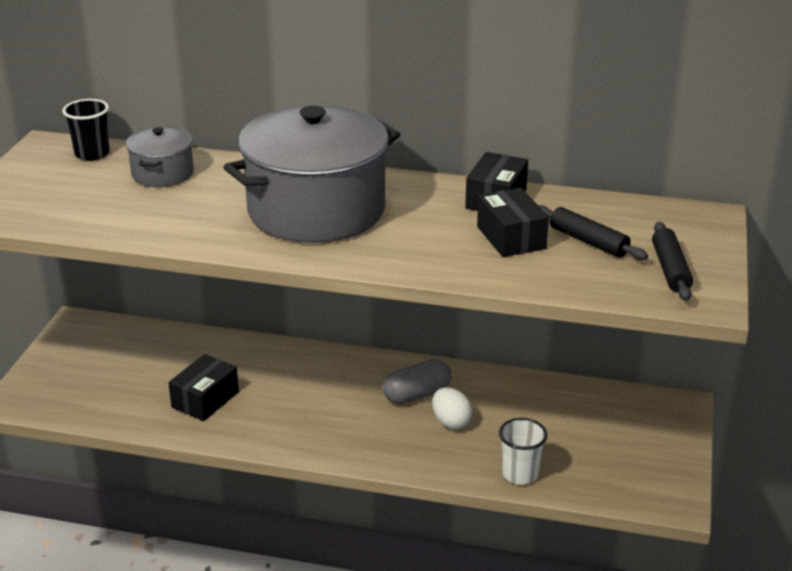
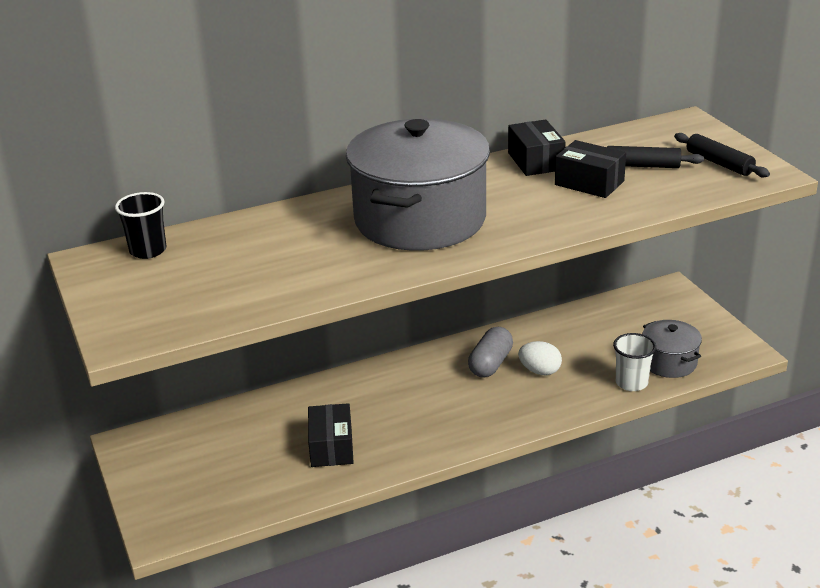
camera: 35 degrees left, 0 degrees up
grey pot [126,127,194,187] -> grey pot moved to [642,320,702,378]

